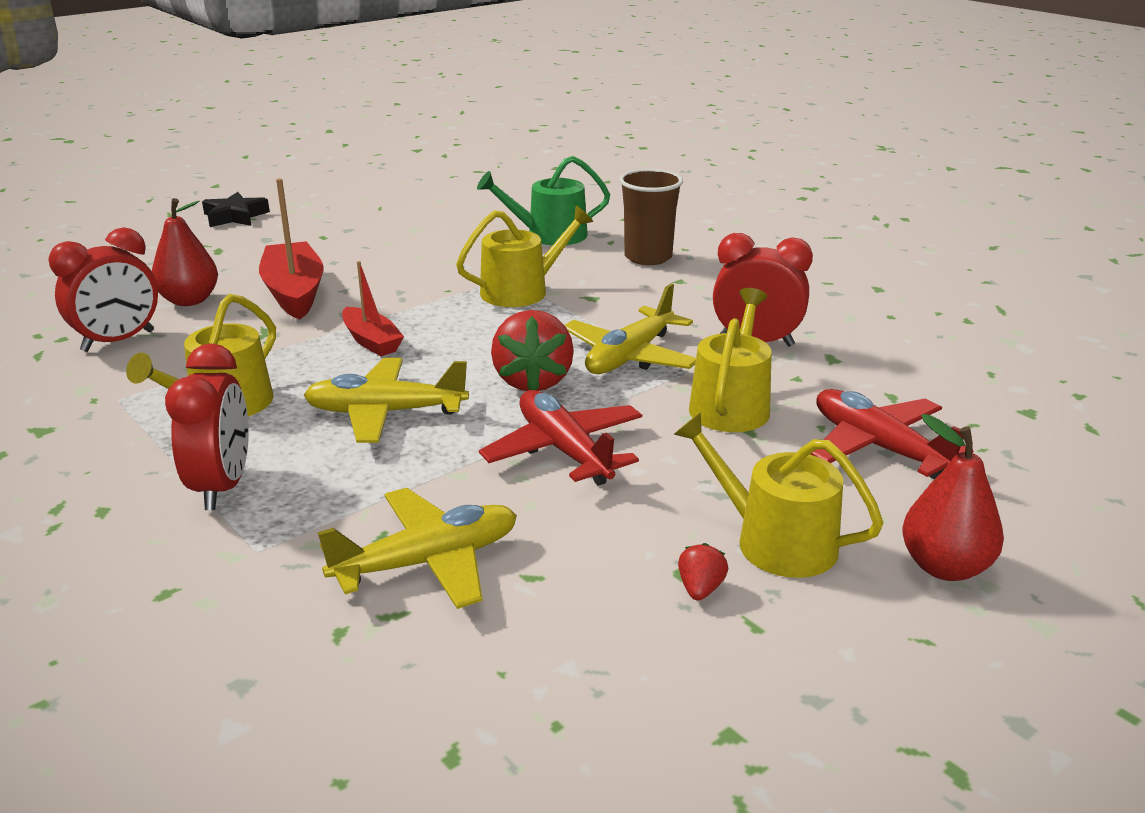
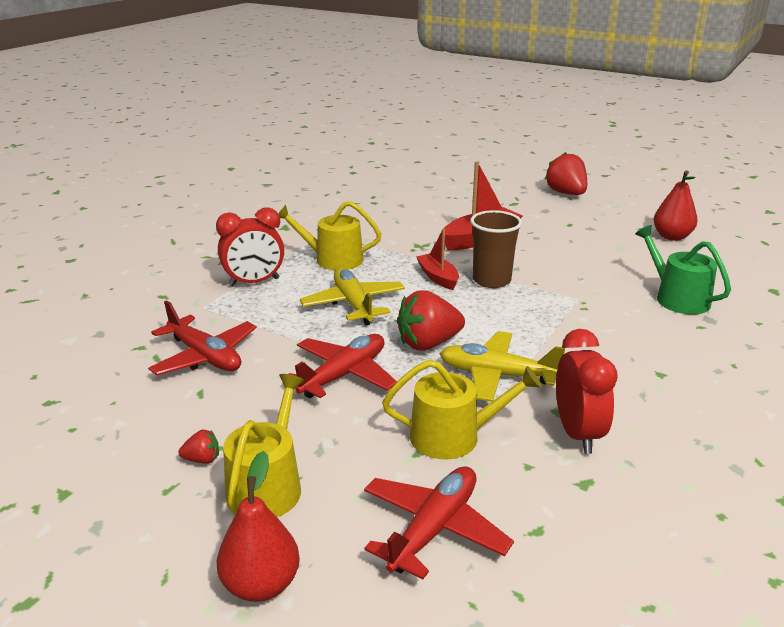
camera: 70 degrees right, 0 degrees up
red clock [49,227,158,352] -> none
red pear [152,198,218,306] -> red pear moved to [653,171,698,241]
black star [202,192,270,227] -> red strawberry [545,152,587,195]
yellow plane [318,488,517,609] -> red plane [148,300,257,375]
red boat [342,261,404,356] -> red boat turned 120 degrees clockwise [416,229,459,290]
yellow watering can [456,206,593,307] -> none
brown cup [619,169,683,265] -> brown cup moved to [470,210,522,288]

